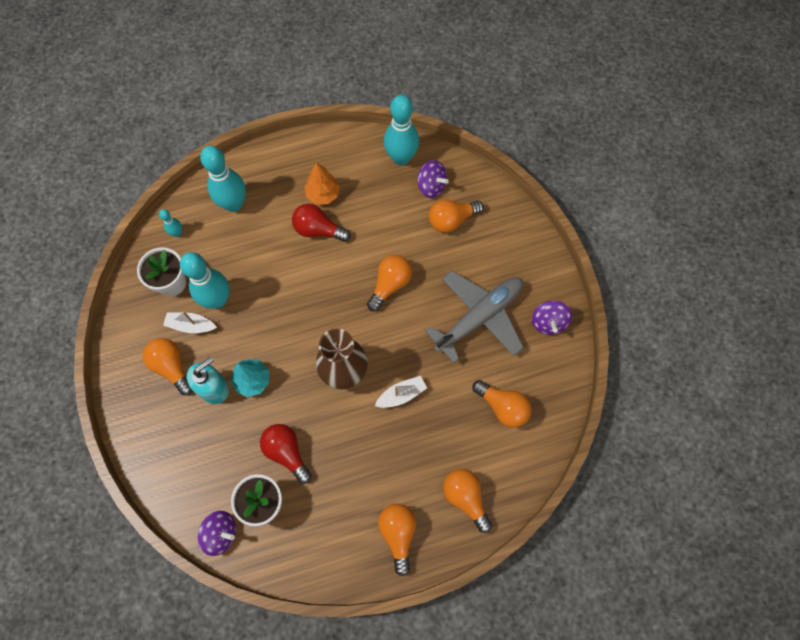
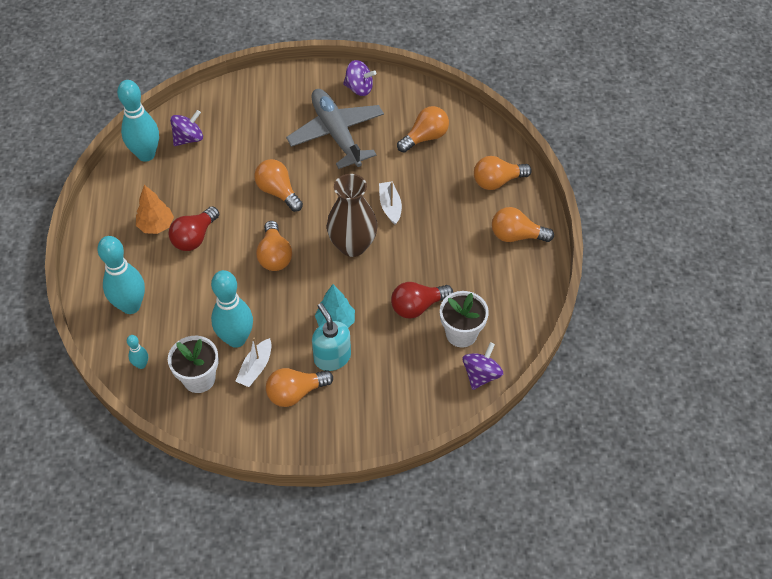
camera: 75 degrees left, 15 degrees down
orange light bulb [428,199,484,233] -> orange light bulb moved to [256,221,292,271]

